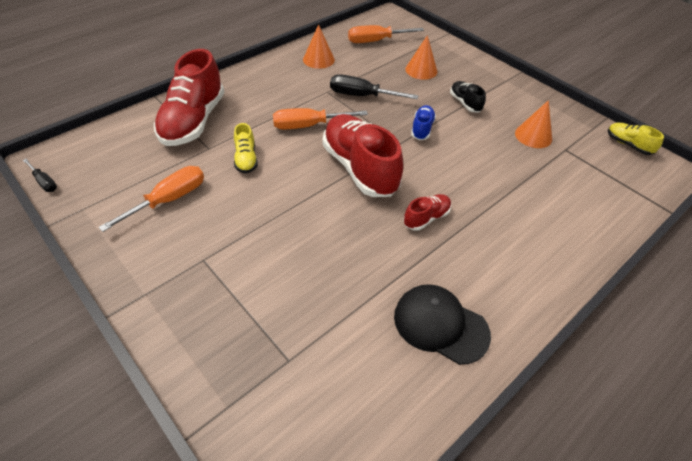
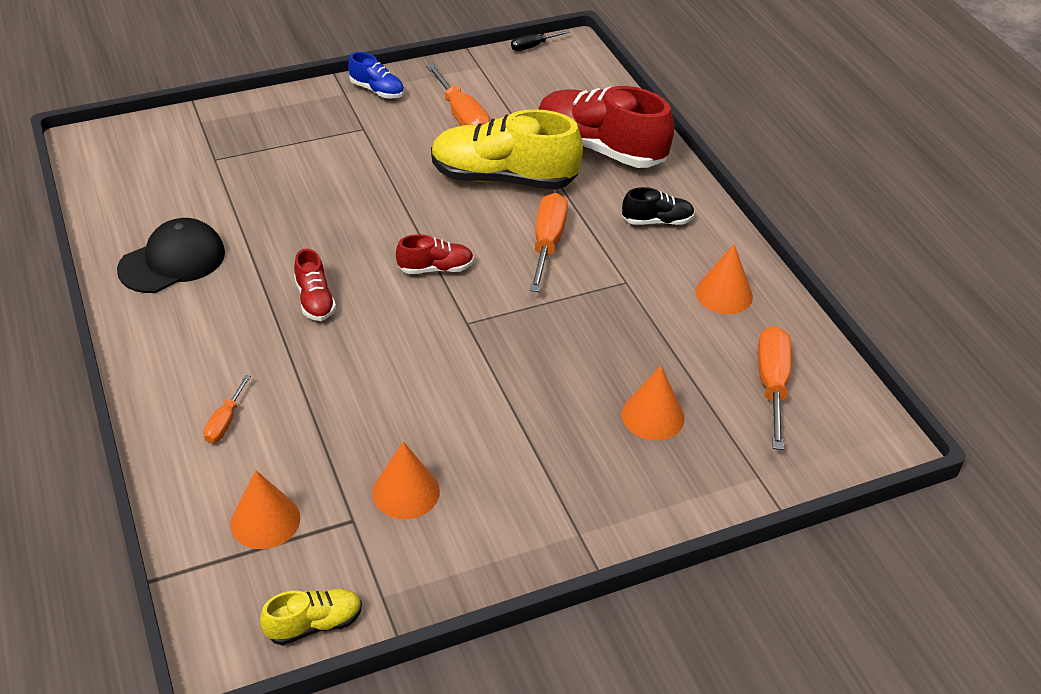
camera: 110 degrees right, 5 degrees down
yellow shoe [234,123,258,174] -> yellow shoe [431,109,583,190], size x2.12
red shoe [322,114,403,197] -> red shoe [396,234,474,274], size x0.47
black screwdriver [330,74,418,99] -> none
blue shoe [411,105,436,140] -> blue shoe moved to [348,52,404,98]
black shoe [450,81,486,112] -> black shoe moved to [622,187,695,225]
none -> orange screwdriver [203,375,251,443]
none -> orange cone [230,470,300,549]

